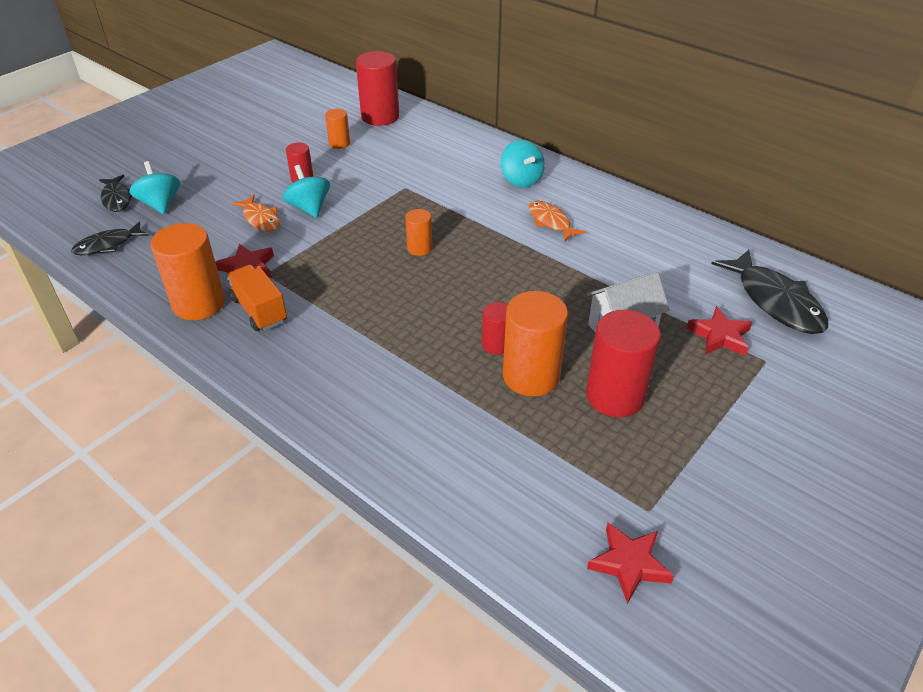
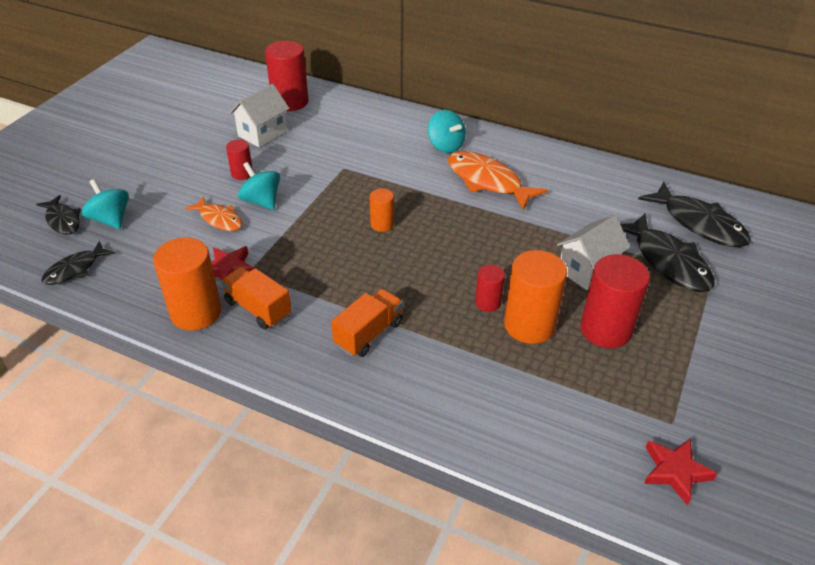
camera: 15 degrees left, 0 degrees up
orange cylinder [325,109,350,149] -> white house [229,84,289,147]
orange fish [529,201,585,241] -> orange fish [448,151,548,210], size x1.70
red star [686,306,752,356] -> black fish [620,214,715,292]
none -> orange truck [331,289,403,357]

